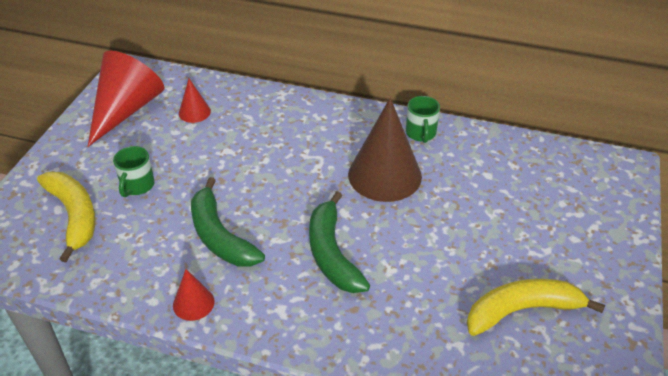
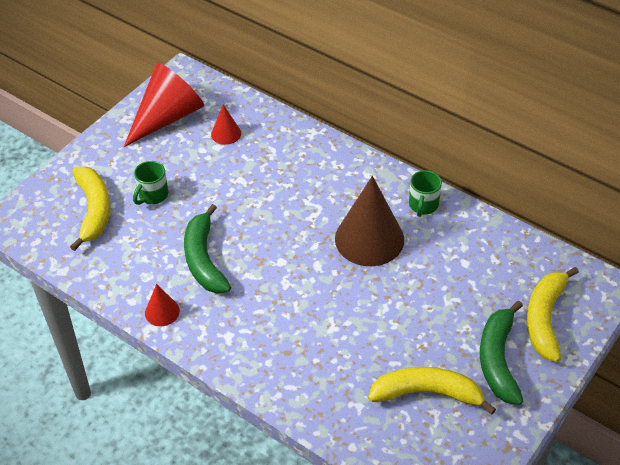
camera: 20 degrees right, 5 degrees up
green banana [309,191,370,293] -> green banana moved to [480,301,524,405]
none -> yellow banana [526,267,579,362]

